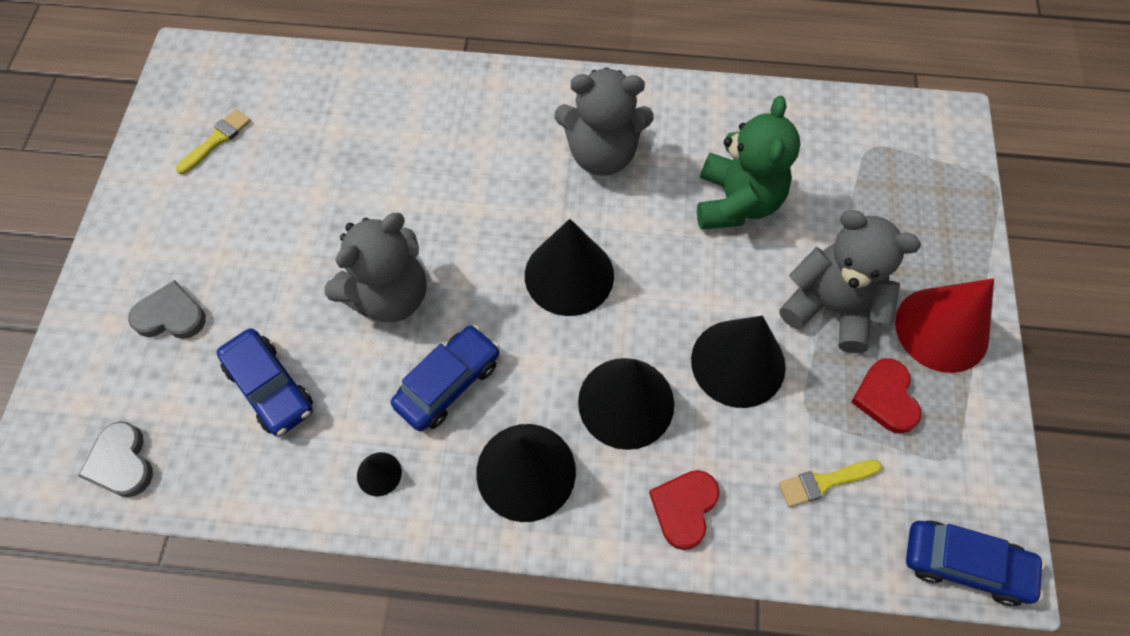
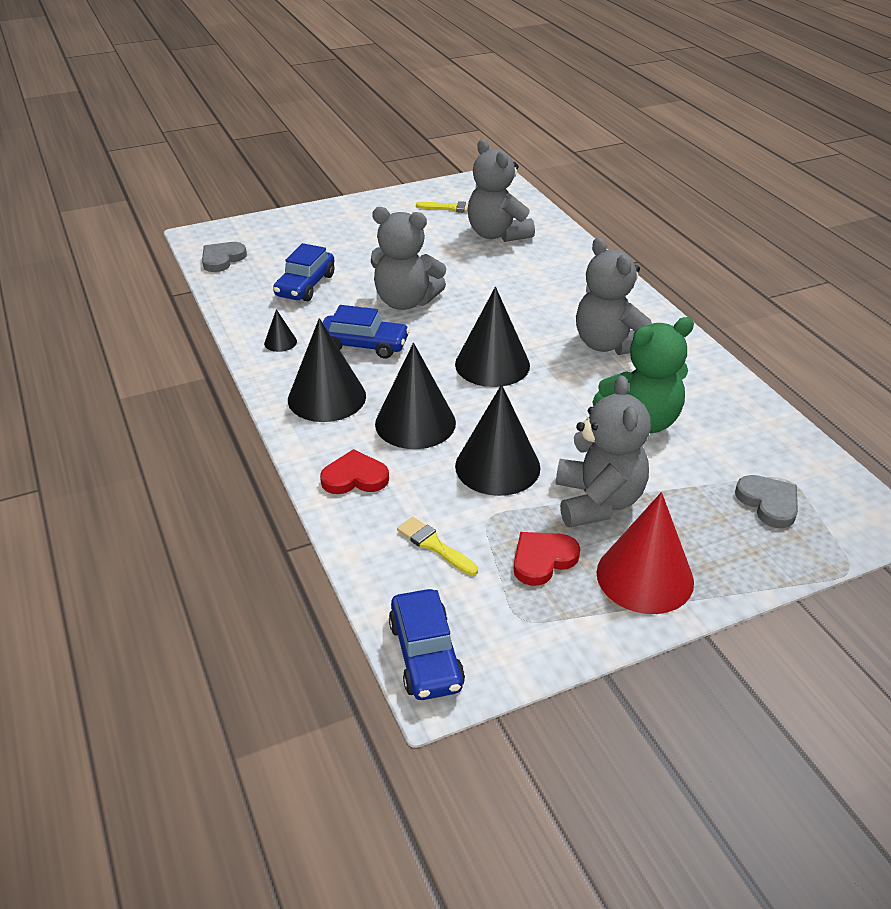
camera: 60 degrees right, 25 degrees down
grey heart [128,280,206,339] -> grey heart moved to [735,475,798,528]
none -> grey teddy bear [467,139,535,242]

